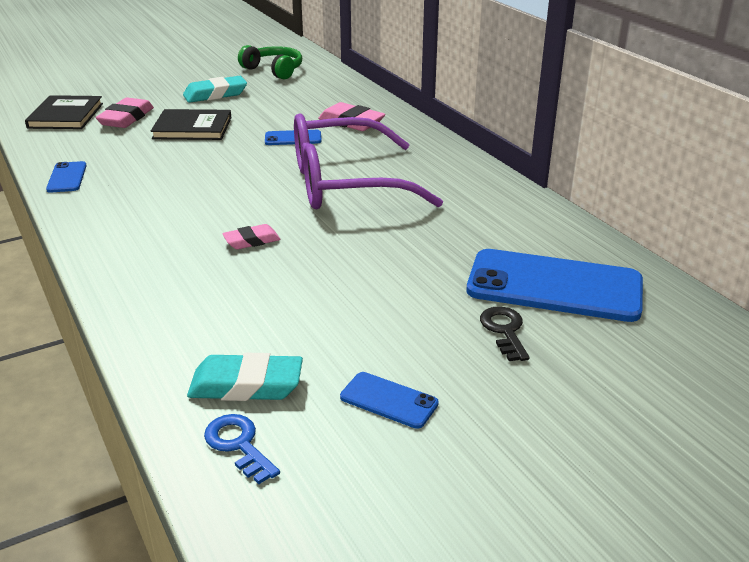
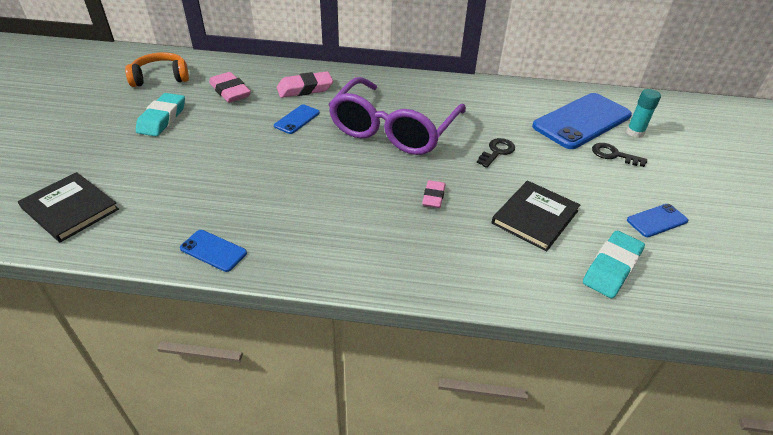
camera: 55 degrees left, 10 degrees up
pink eraser [96,98,154,128] -> pink eraser moved to [209,72,251,103]
black book [151,109,231,140] -> black book moved to [492,181,580,252]
blue key [204,414,280,484] -> none
green headphones [238,45,302,79] -> orange headphones [125,52,189,87]
none -> black key [477,138,515,168]
none -> turquoise glue stick [626,89,661,138]

